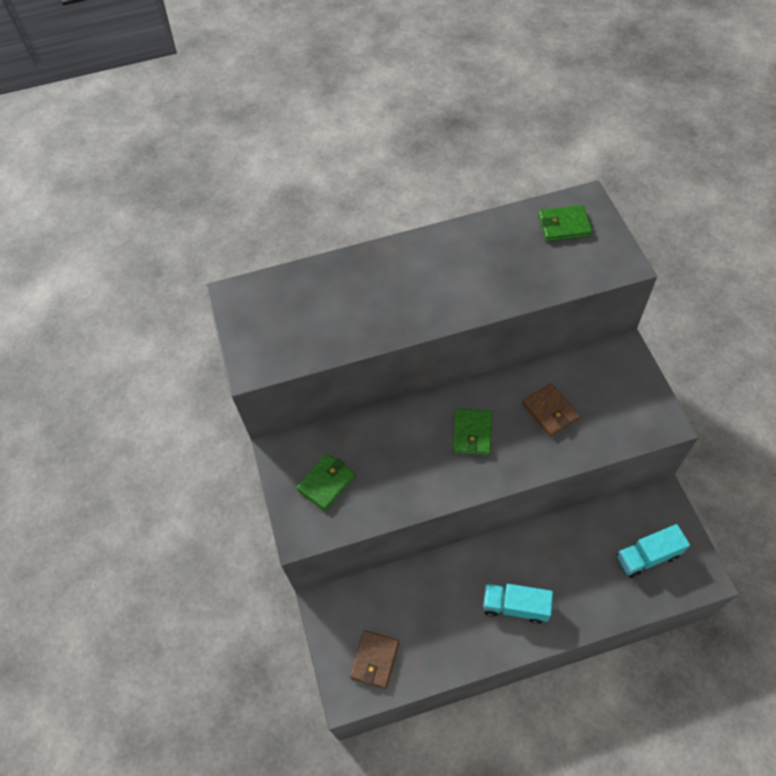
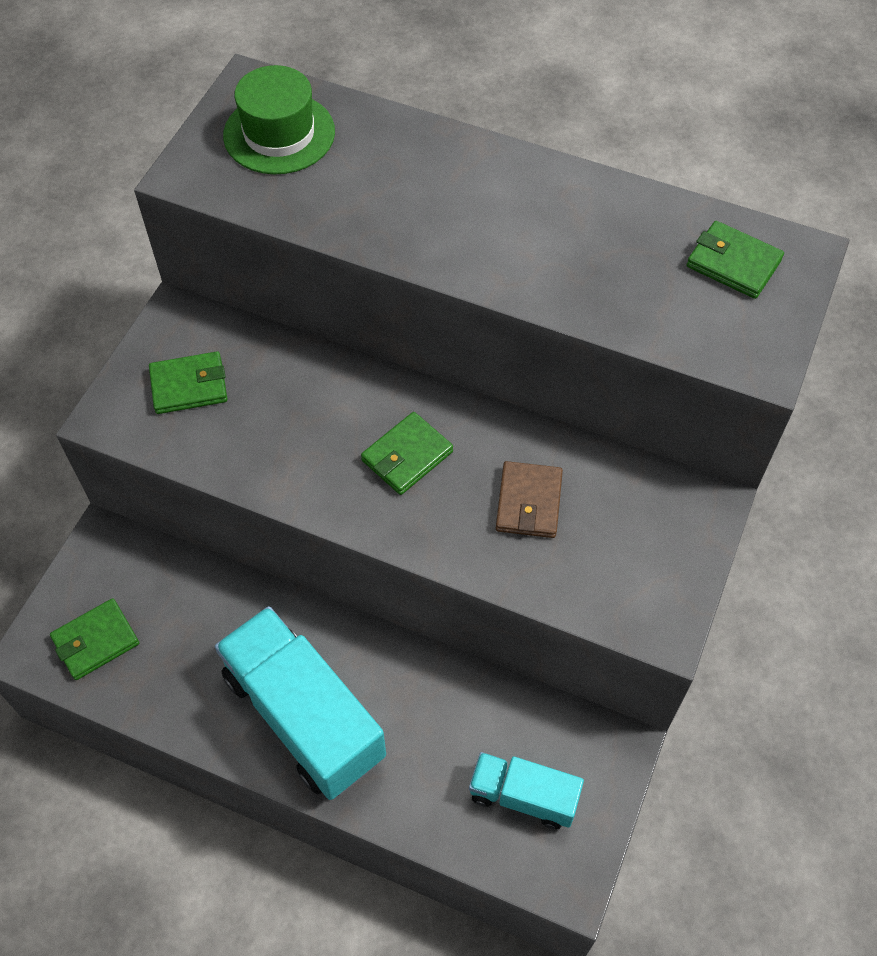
camera: 35 degrees right, 0 degrees up
brown wallet [350,630,399,689] -> green wallet [50,598,139,680]
turquoise truck [483,584,553,624] -> turquoise truck [215,606,386,800], size x1.82
none -> green hat [223,65,335,174]

